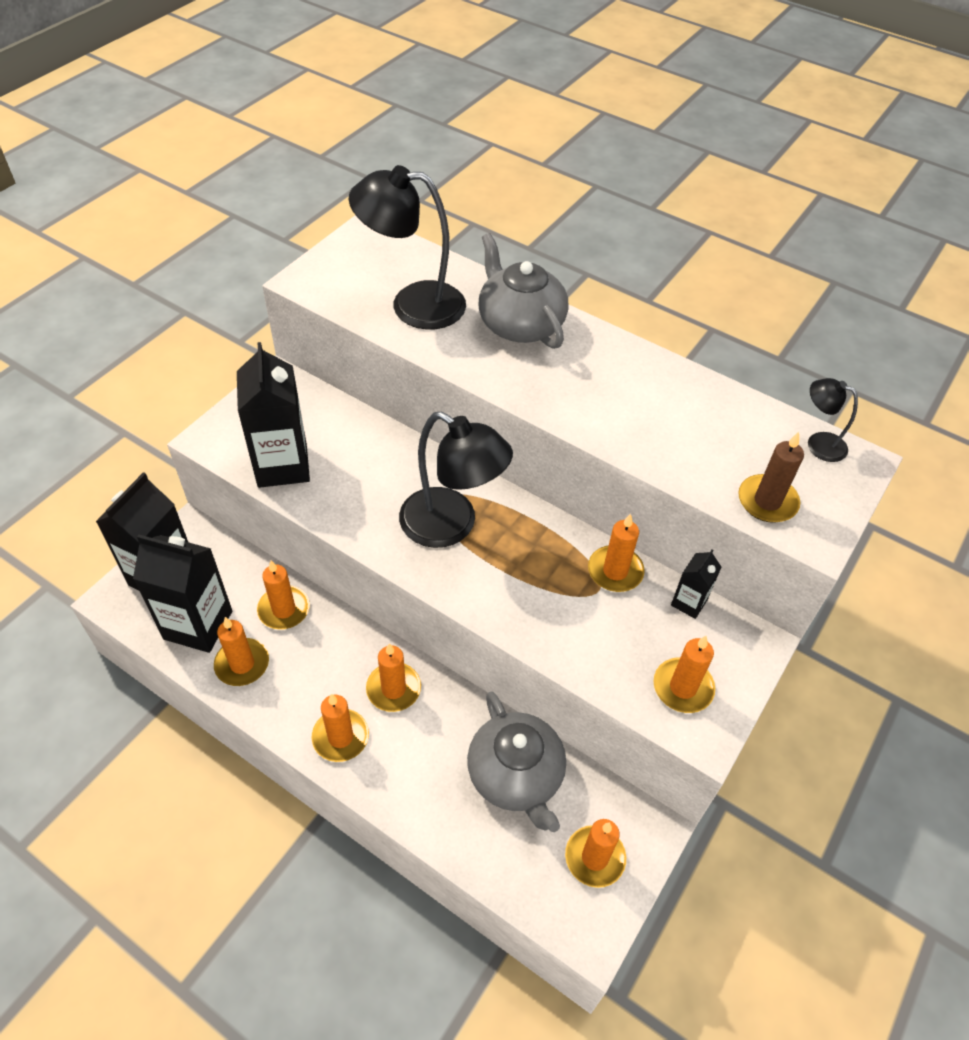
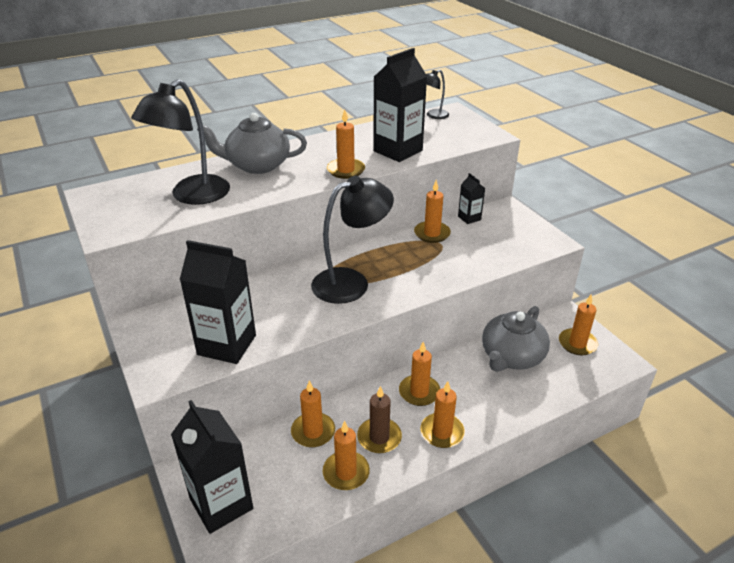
camera: 60 degrees left, 15 degrees down
black carton [133,534,232,653] -> black carton moved to [373,48,427,162]
grey teapot [467,691,566,832] -> grey teapot turned 120 degrees clockwise [482,306,550,372]
orange candle [654,636,715,713] -> orange candle moved to [327,109,365,179]
brown candle [738,432,804,523] -> brown candle moved to [357,386,402,453]

